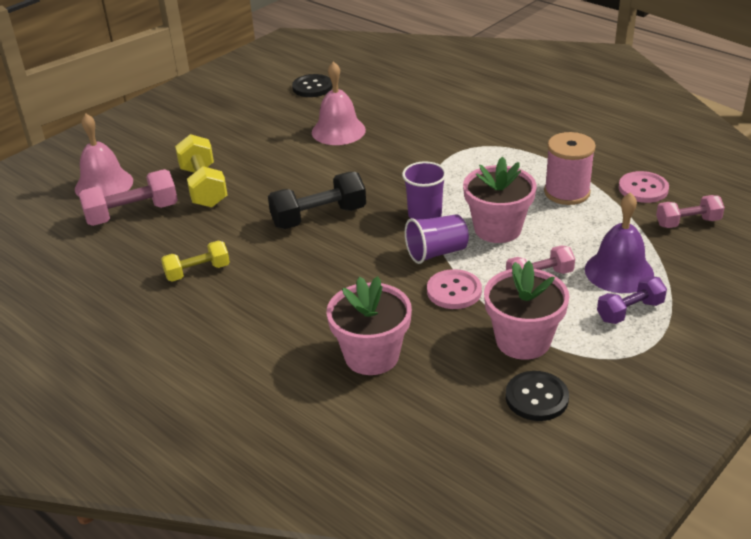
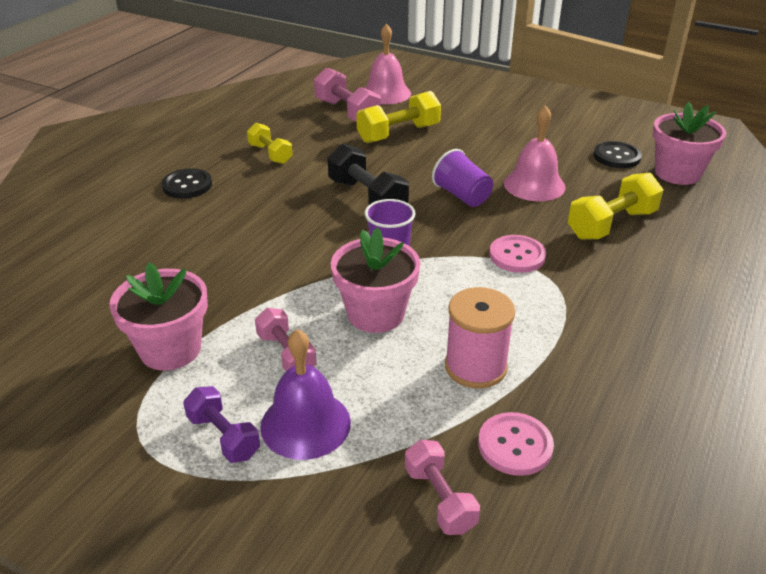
camera: 75 degrees right, 0 degrees up
pink flower pot [327,276,412,375] -> pink flower pot moved to [653,102,726,185]
purple cup [405,214,469,264] -> purple cup moved to [432,149,493,207]
pink button [427,269,482,309] -> pink button moved to [489,235,546,273]
black button [506,371,569,421] -> black button moved to [162,168,212,199]
none -> yellow dumbbell [568,173,663,240]

